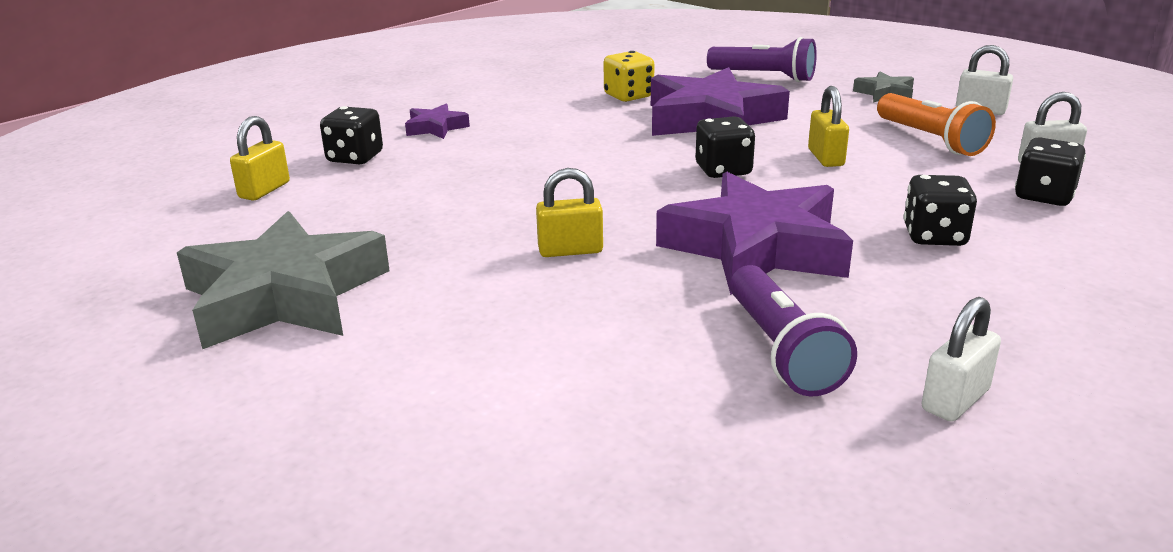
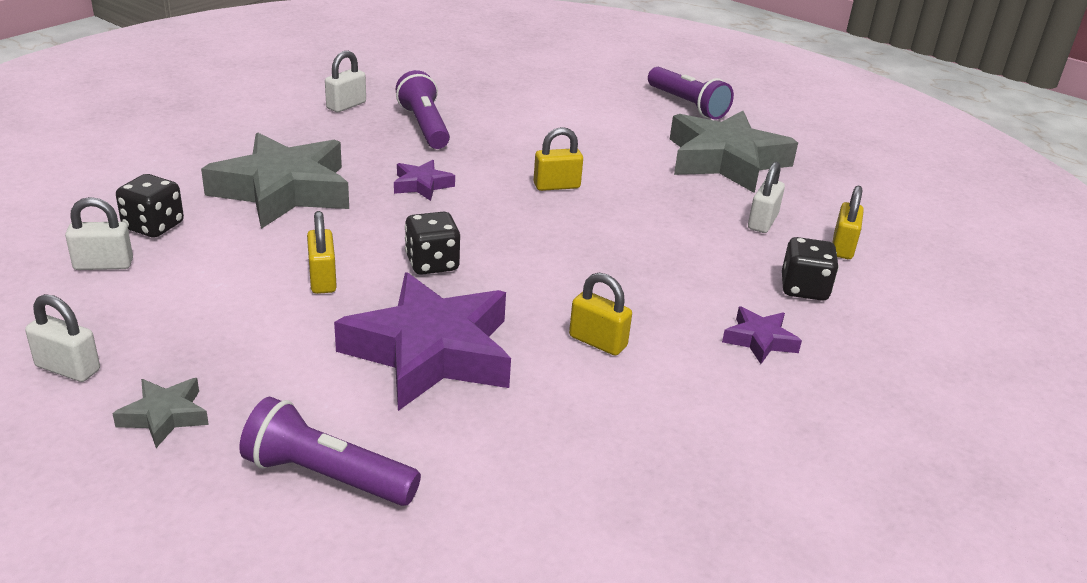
camera: 170 degrees right, 5 degrees up
yellow dice [603,51,654,102] -> none
purple star [656,171,853,295] -> purple star [394,160,455,201], size x0.45
orange flashlight [877,93,996,156] -> none
black dice [904,175,977,246] -> grey star [201,133,349,229]
none -> yellow padlock [569,273,632,356]
none -> purple flashlight [648,67,734,120]
none -> white padlock [748,162,785,233]

